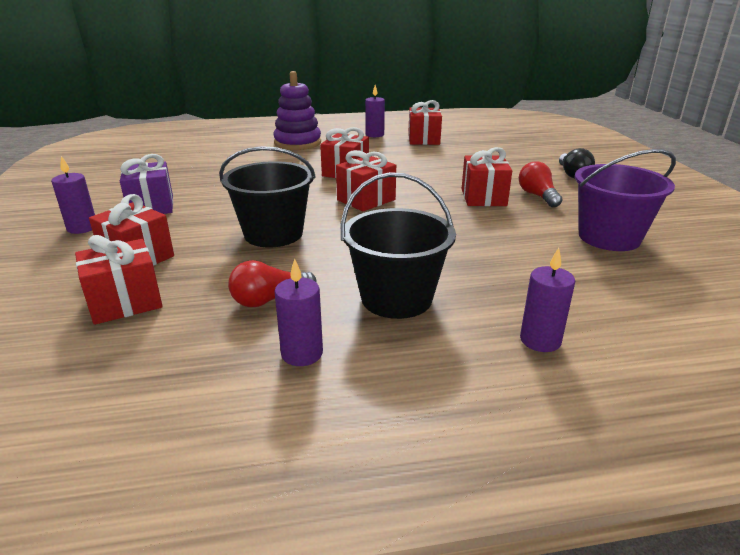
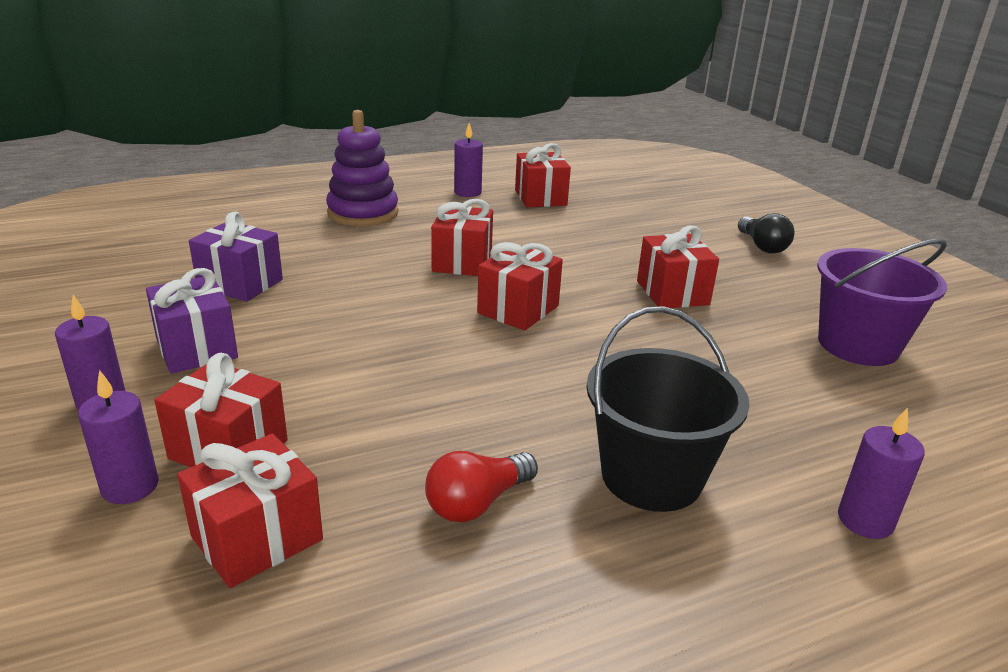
camera: 15 degrees left, 0 degrees up
black bucket [219,146,316,247] -> none
purple candle [274,259,323,366] -> purple candle moved to [78,370,159,504]
red light bulb [519,161,563,208] -> none
none -> purple gift [189,212,283,302]

